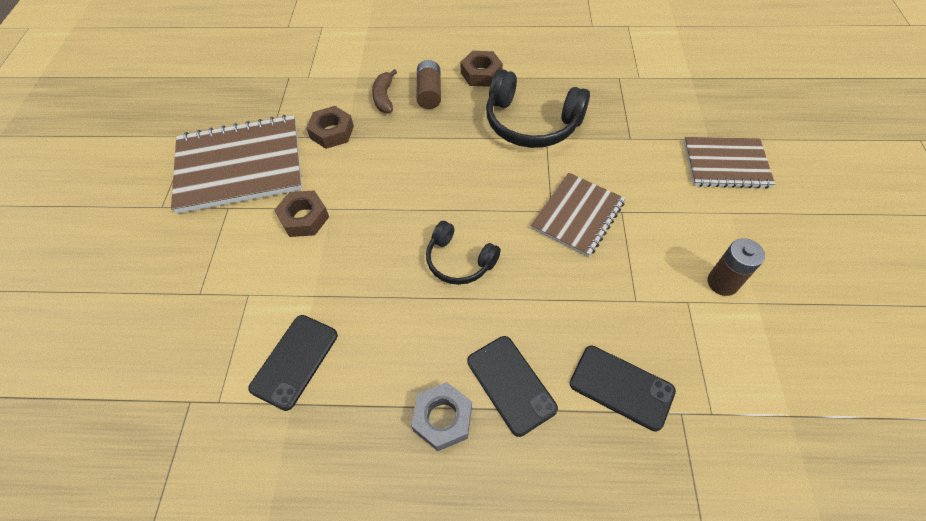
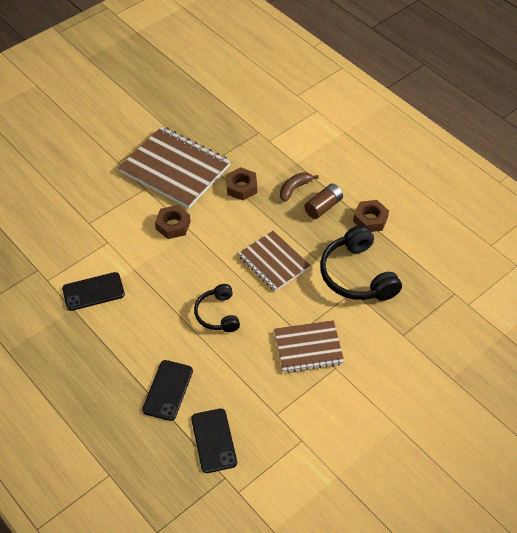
camera: 45 degrees right, 5 degrees down
grey nut [411,382,472,451] -> none
brown notebook [684,137,775,189] -> brown notebook moved to [238,231,311,291]
brown battery [707,238,765,296] -> none

